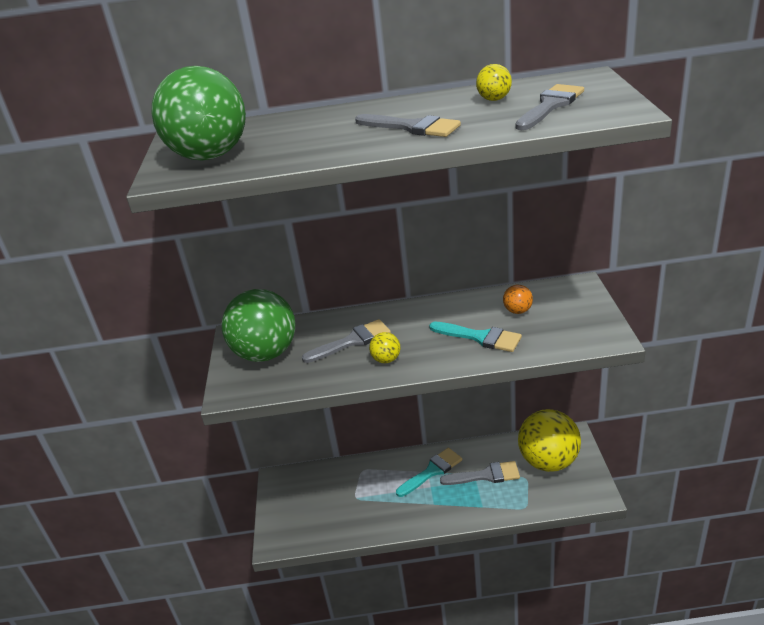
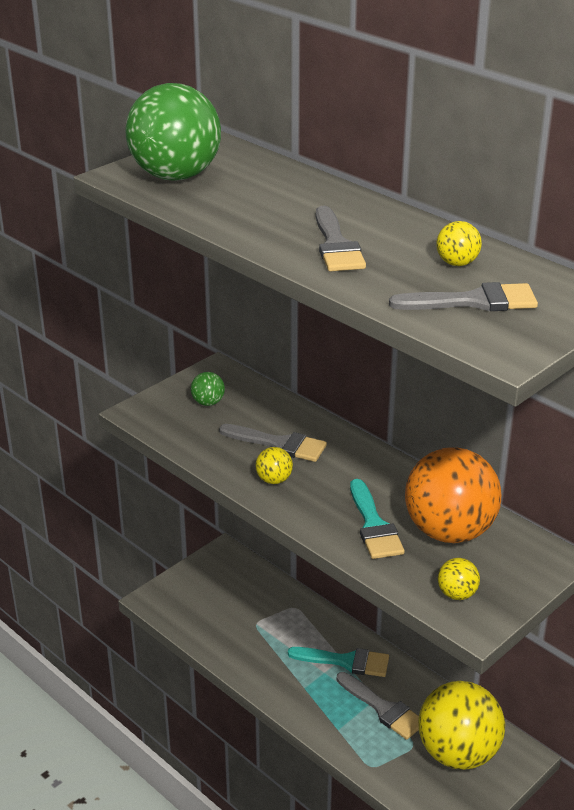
camera: 45 degrees right, 0 degrees up
green ball [222,289,295,362] -> green ball [191,372,225,406], size x0.42
orange ball [503,285,533,314] -> orange ball [405,447,501,543], size x2.40
none -> yellow ball [438,558,480,600]

